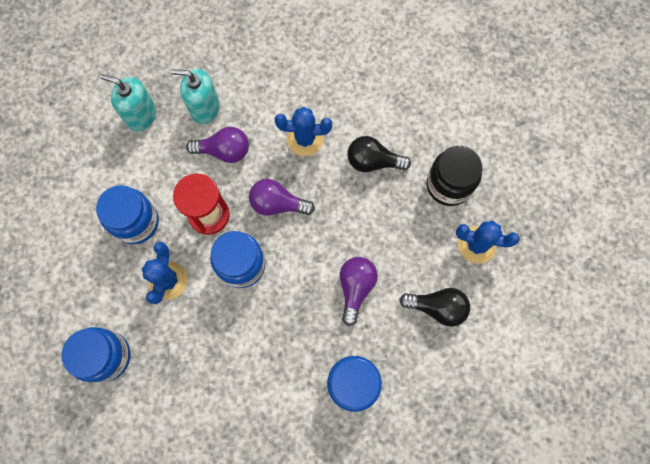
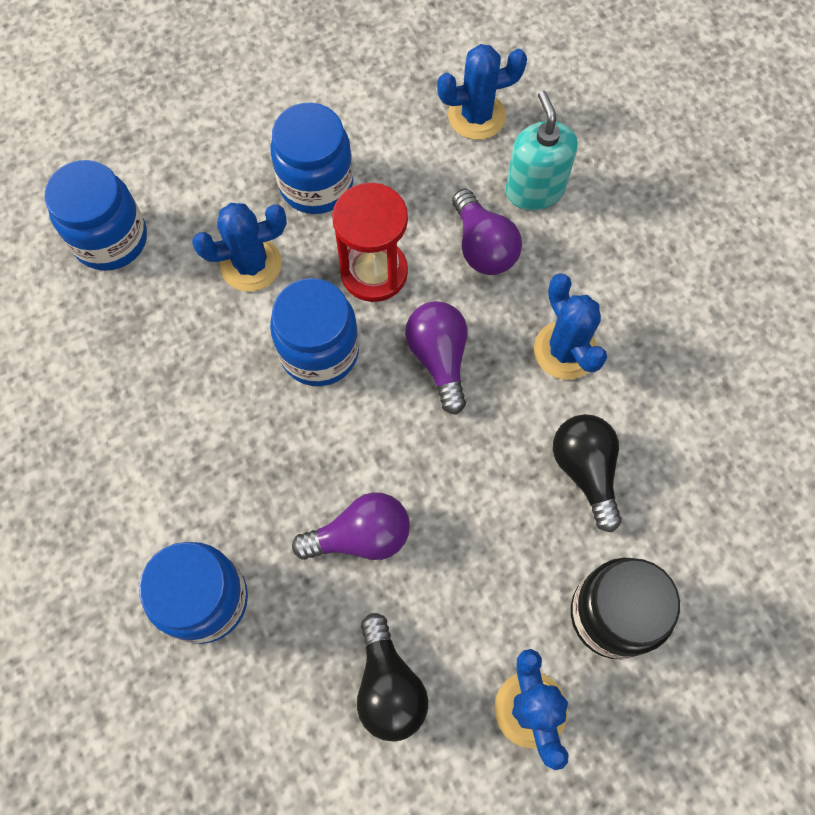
camera: 65 degrees right, 5 degrees down
turquoise soap dispenser [101,74,156,131] -> blue cactus [437,44,527,140]

